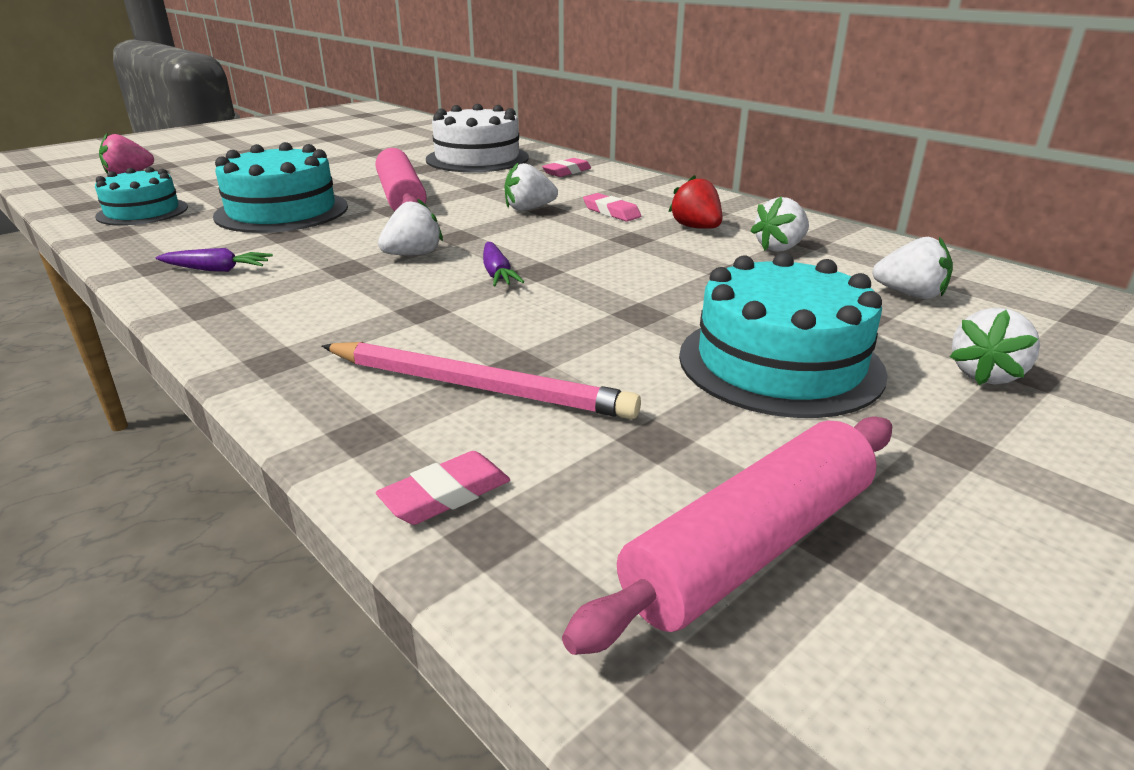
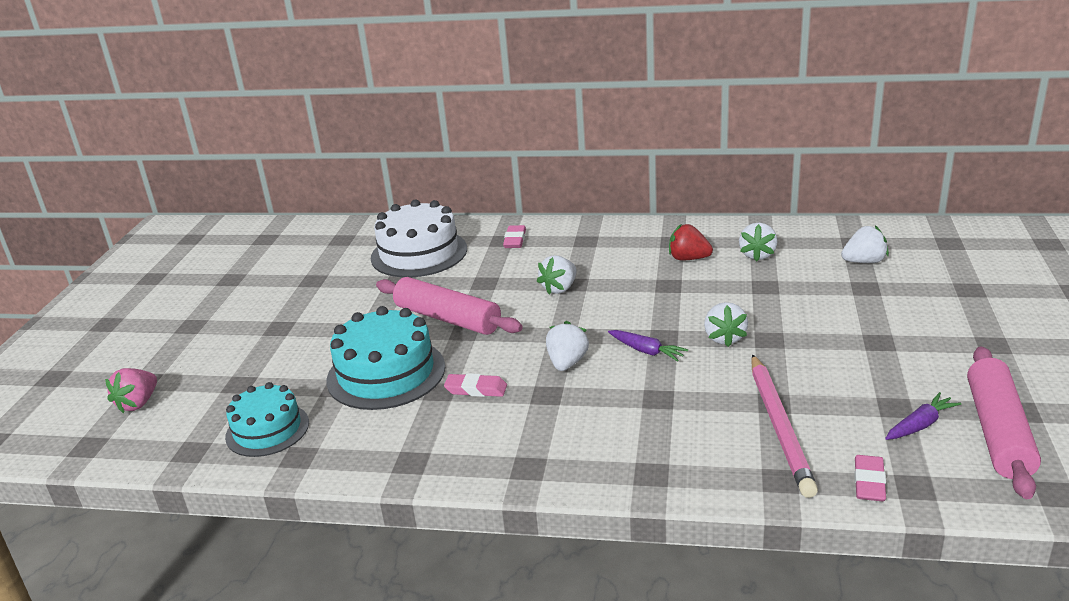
camera: 35 degrees left, 0 degrees up
purple carrot [155,248,273,272] -> purple carrot moved to [885,392,961,440]
pink pencil [322,342,641,419] -> pink pencil turned 105 degrees clockwise [751,354,818,498]
pink eraser [583,193,641,222] -> pink eraser moved to [444,373,507,397]
turquoise cake [679,253,888,418] -> none
white strawberry [950,308,1040,385] -> white strawberry moved to [704,302,748,347]

